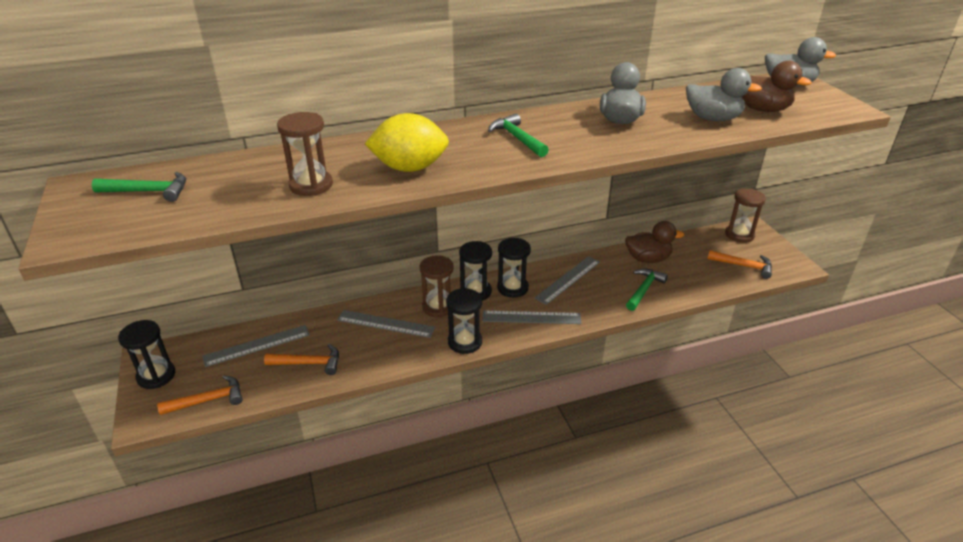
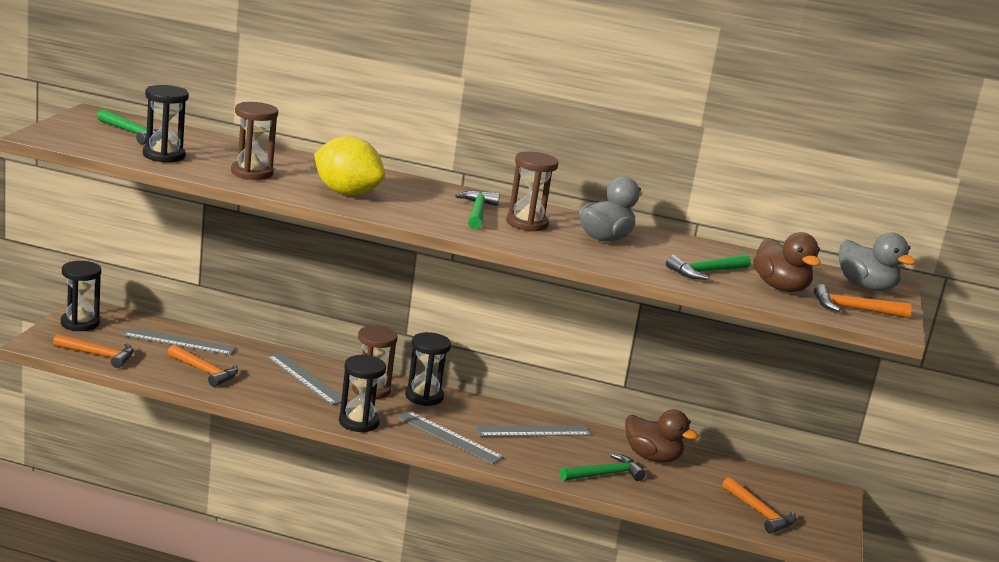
camera: 30 degrees right, 15 degrees down
black hourglass [497,238,531,298] -> black hourglass moved to [143,85,189,163]
grey duck [686,68,762,121] -> green hammer [666,254,751,280]
brown hourglass [725,188,766,243] -> brown hourglass moved to [506,151,558,232]
none -> orange hammer [814,284,912,318]

